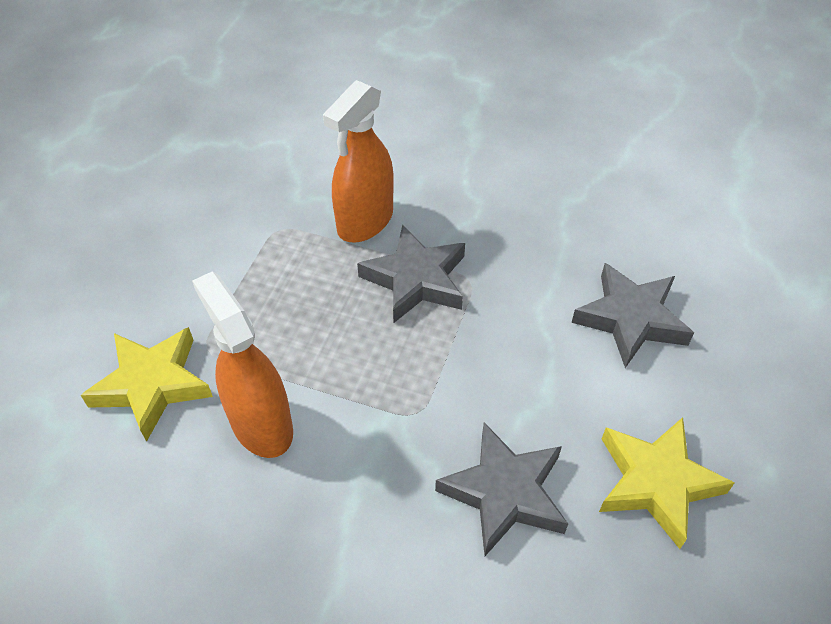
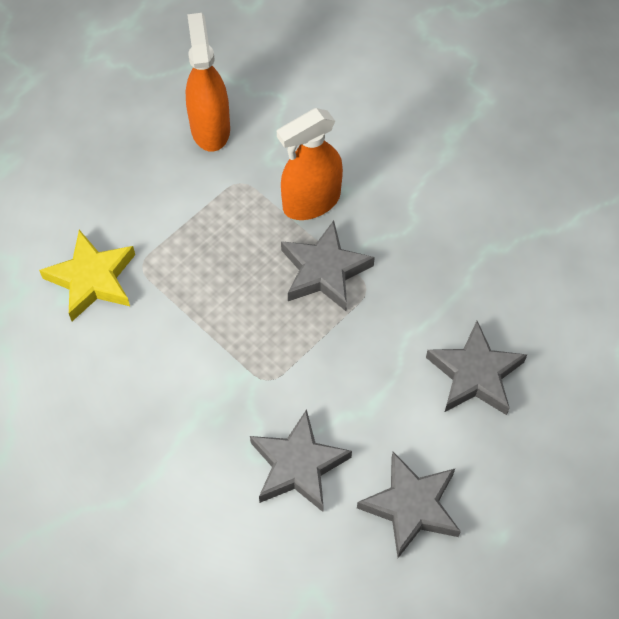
camera: 25 degrees right, 10 degrees up
orange spray bottle [192,271,293,458] -> orange spray bottle moved to [186,13,230,152]
yellow star [599,417,735,549] -> grey star [357,452,461,558]

